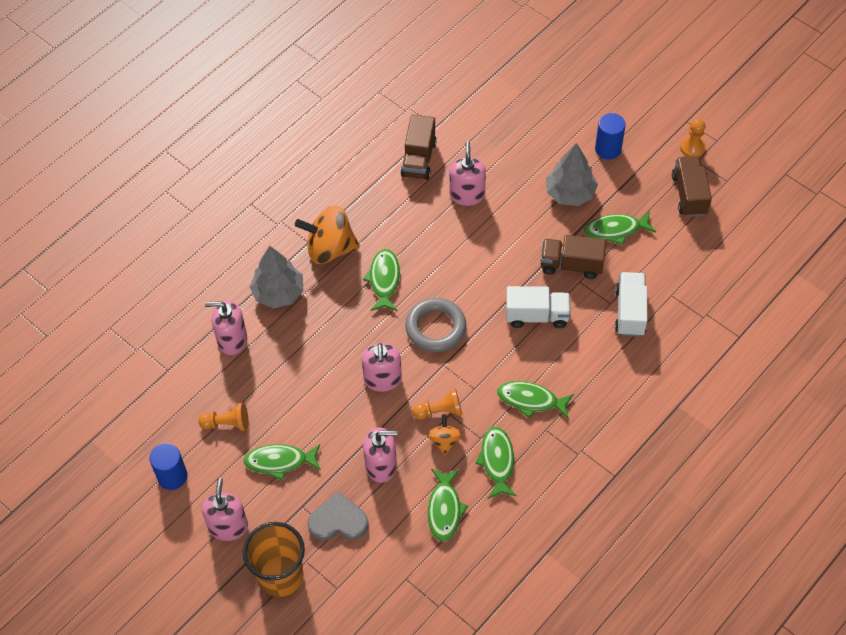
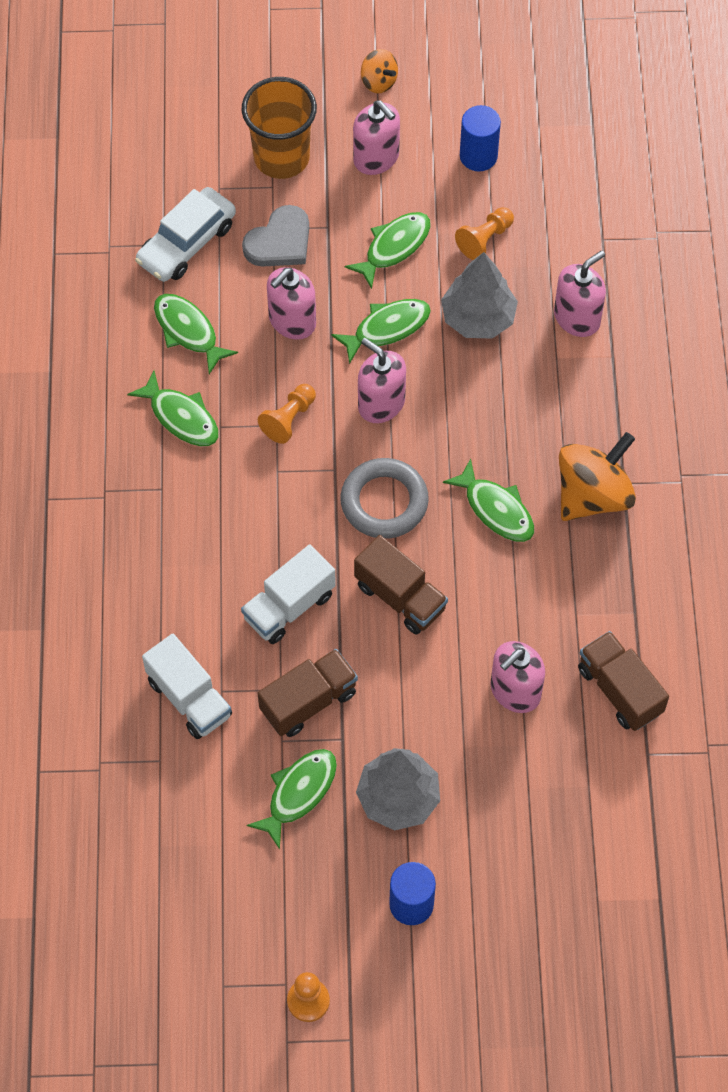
camera: 135 degrees right, 5 degrees up
grey tree [250,246,304,308] -> grey tree moved to [441,252,518,339]
orange spinning top [427,414,462,455] -> orange spinning top moved to [361,49,398,93]
pink soap dispenser [450,141,486,206] -> pink soap dispenser turned 90 degrees clockwise [490,641,545,713]
green fish [497,381,574,418] -> green fish moved to [331,299,431,364]
brown truck [672,156,712,217] -> brown truck moved to [354,535,448,634]
none -> white car [135,187,236,282]

